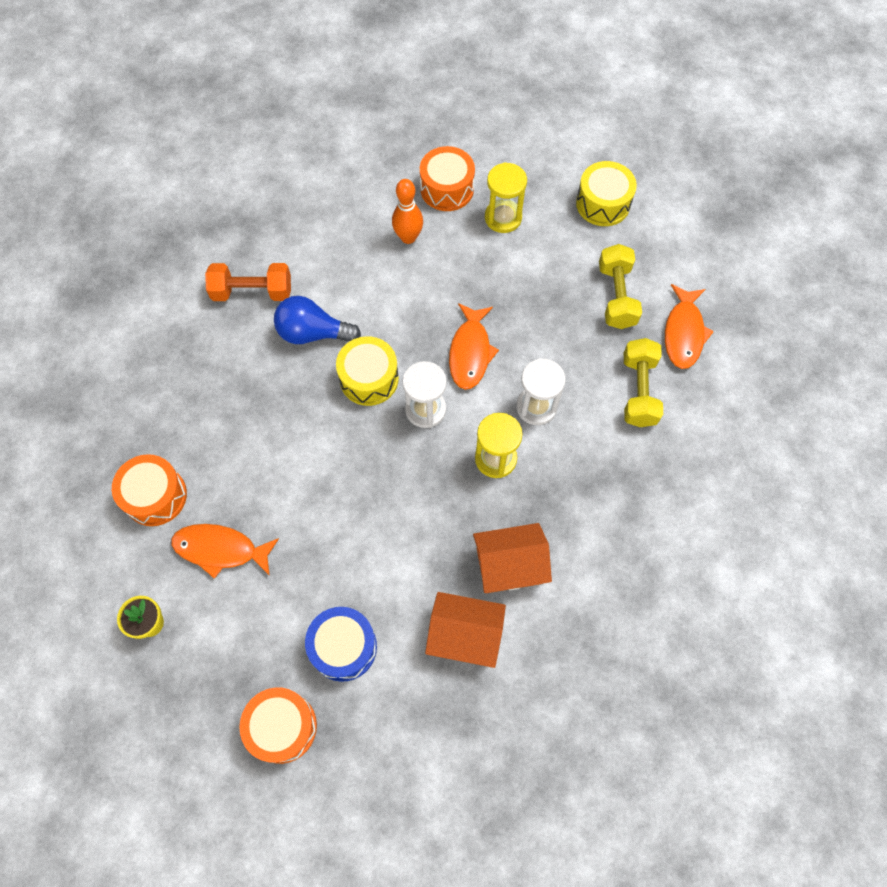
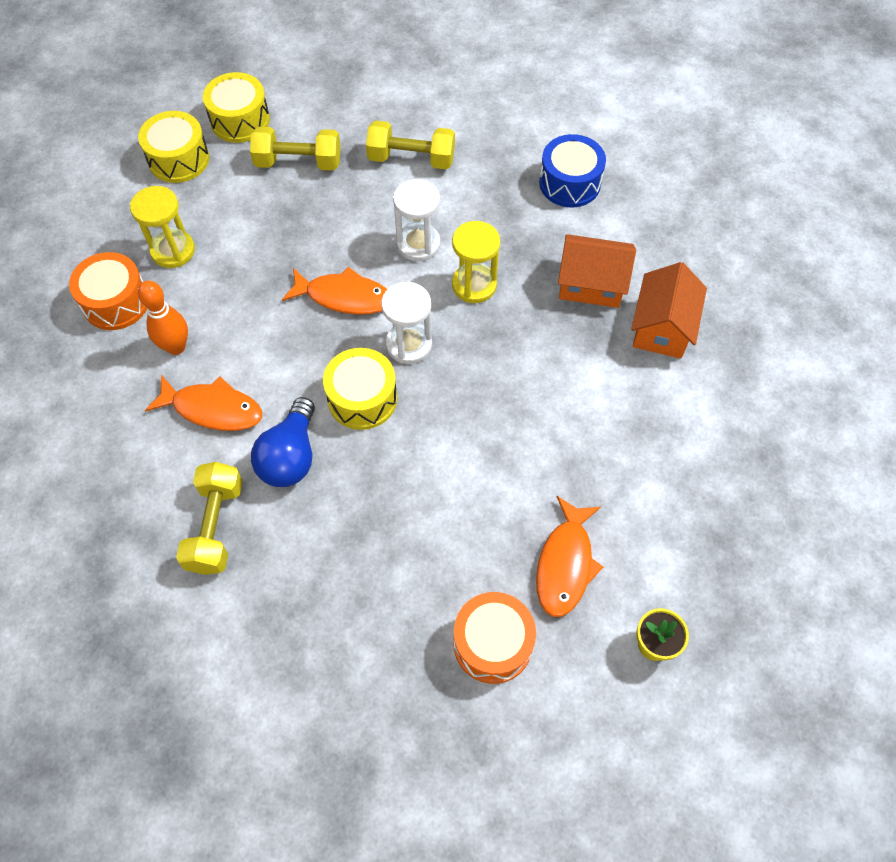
camera: 85 degrees left, 5 degrees down
orange dumbbell [205,263,291,301] -> yellow dumbbell [176,462,243,575]
orange drum [239,687,317,764] -> none
blue drum [305,607,377,682] -> blue drum moved to [539,134,606,207]
orange house [473,523,552,593] -> orange house turned 75 degrees counterclockwise [558,234,636,308]
orange fish [665,284,714,369] -> orange fish moved to [145,375,262,431]
none -> yellow drum [203,72,270,143]

